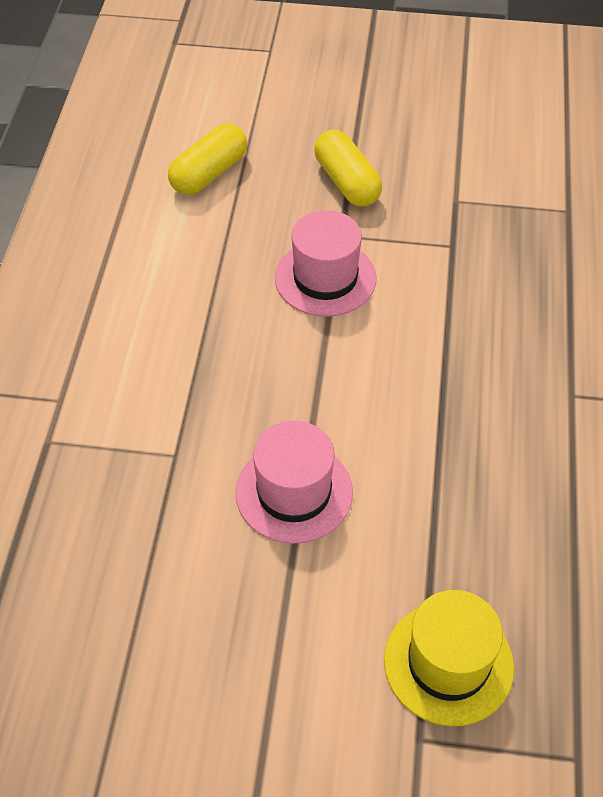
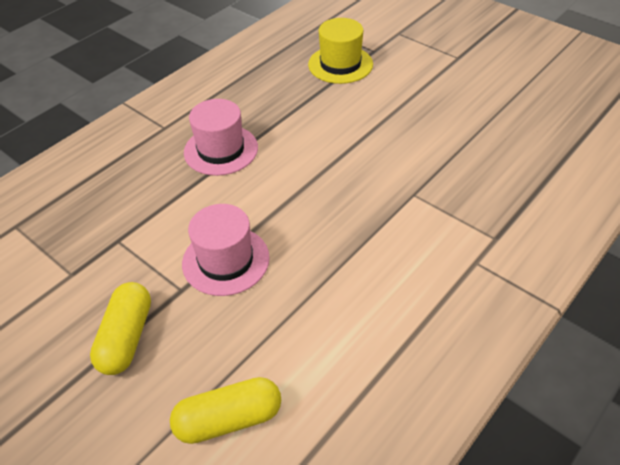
camera: 145 degrees left, 5 degrees down
pink hat [236,421,353,544] -> pink hat moved to [184,99,258,176]

